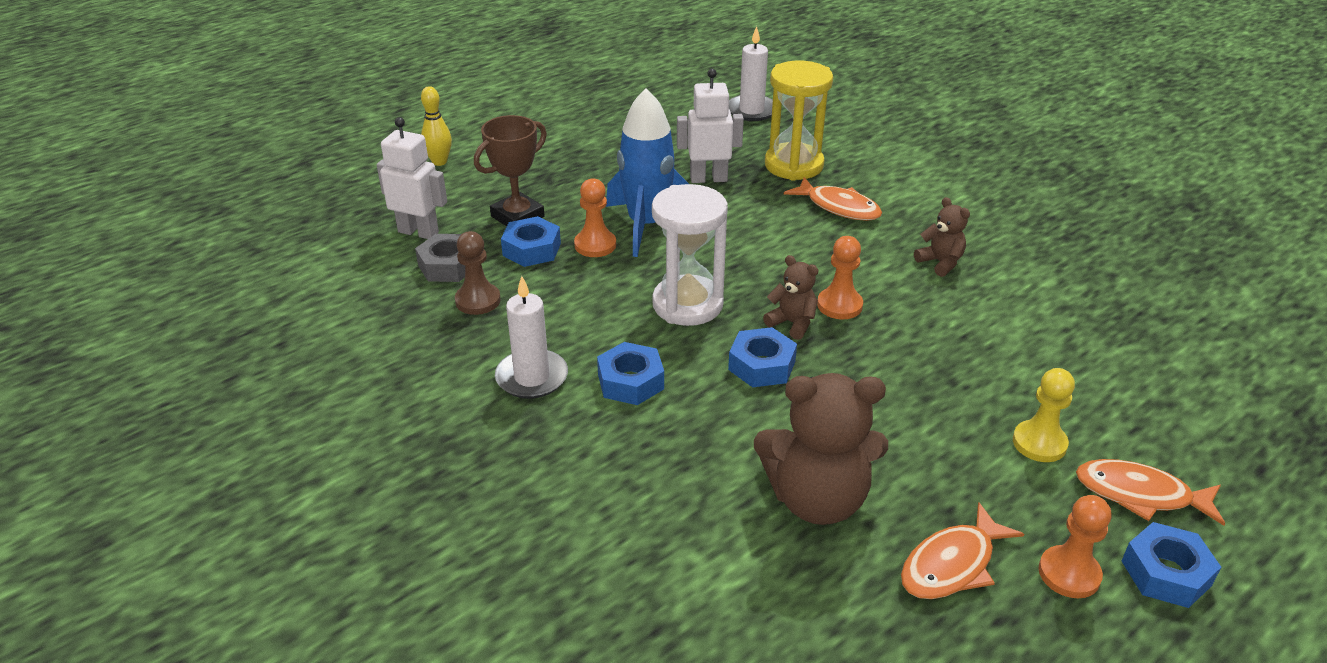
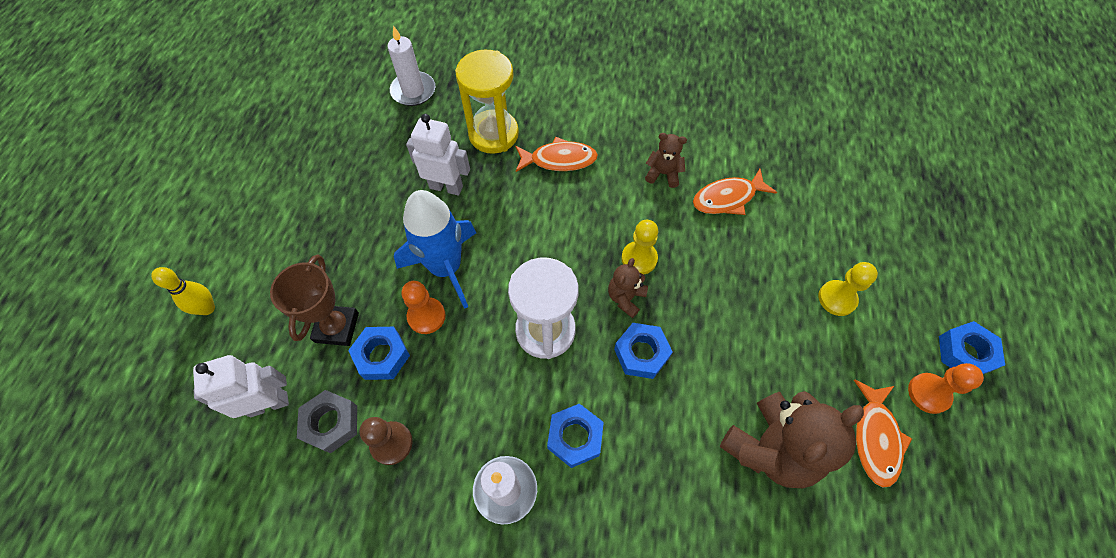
camera: 40 degrees left, 25 degrees up
white robot [677,69,744,183] -> white robot turned 60 degrees clockwise [406,114,470,196]
brown teddy bear [763,255,818,340] -> brown teddy bear turned 60 degrees counterclockwise [608,258,648,318]
orange pawn [817,236,863,319] -> yellow pawn [621,220,658,274]
orange fish [1076,459,1225,526] -> orange fish moved to [693,169,777,215]

